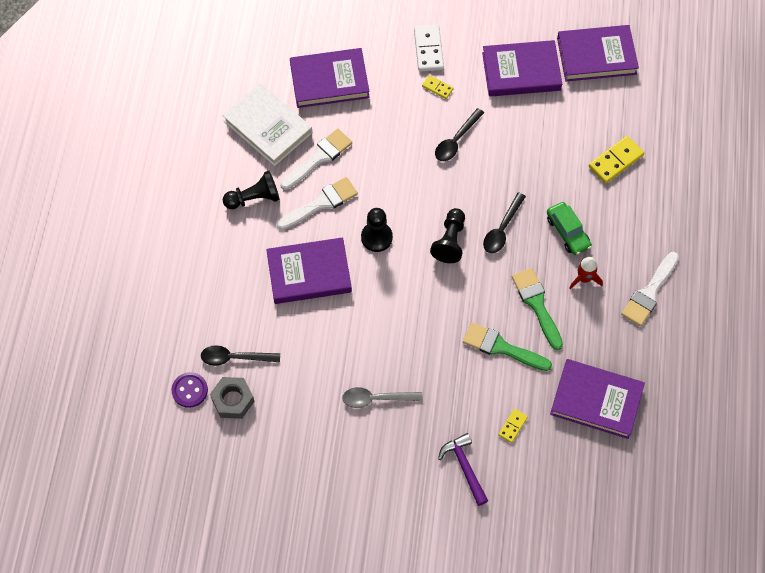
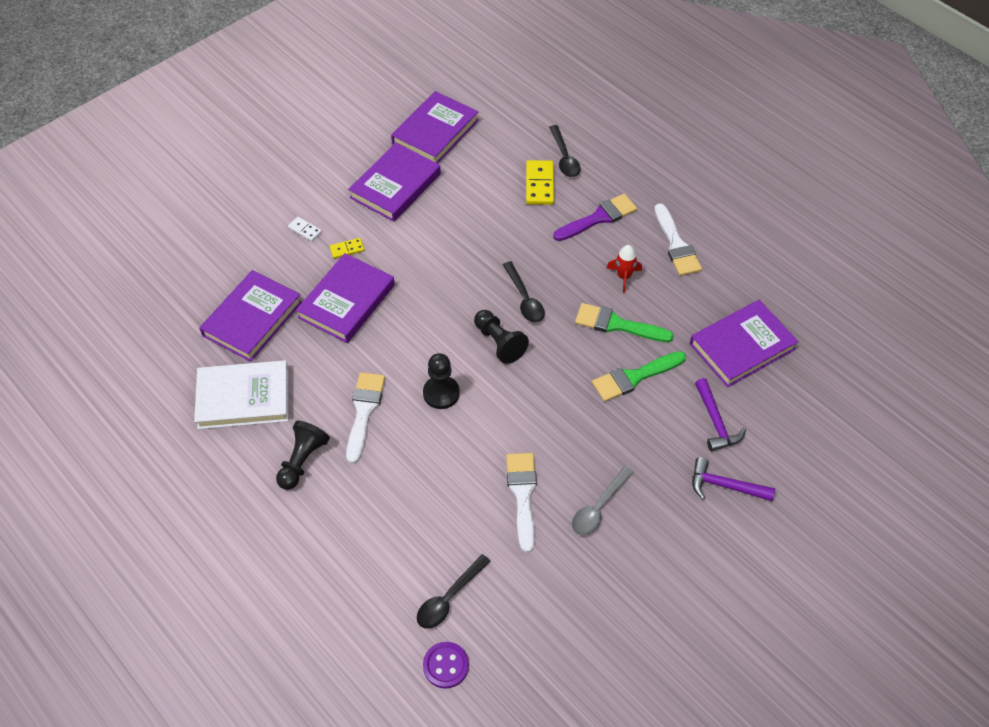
camera: 50 degrees left, 10 degrees down
grey nut [210,377,255,419] -> none
purple book [266,237,352,304] -> purple book moved to [296,253,395,343]
white brush [280,129,352,190] -> white brush moved to [506,453,537,553]
white domino [414,25,444,72] -> white domino [288,217,322,242], size x0.56
black spoon [435,108,484,161] -> black spoon moved to [549,125,581,177]
yellow domino [498,409,528,443] -> purple hammer [695,378,746,451]
green car [547,202,592,255] -> none
none -> purple brush [553,194,637,241]

